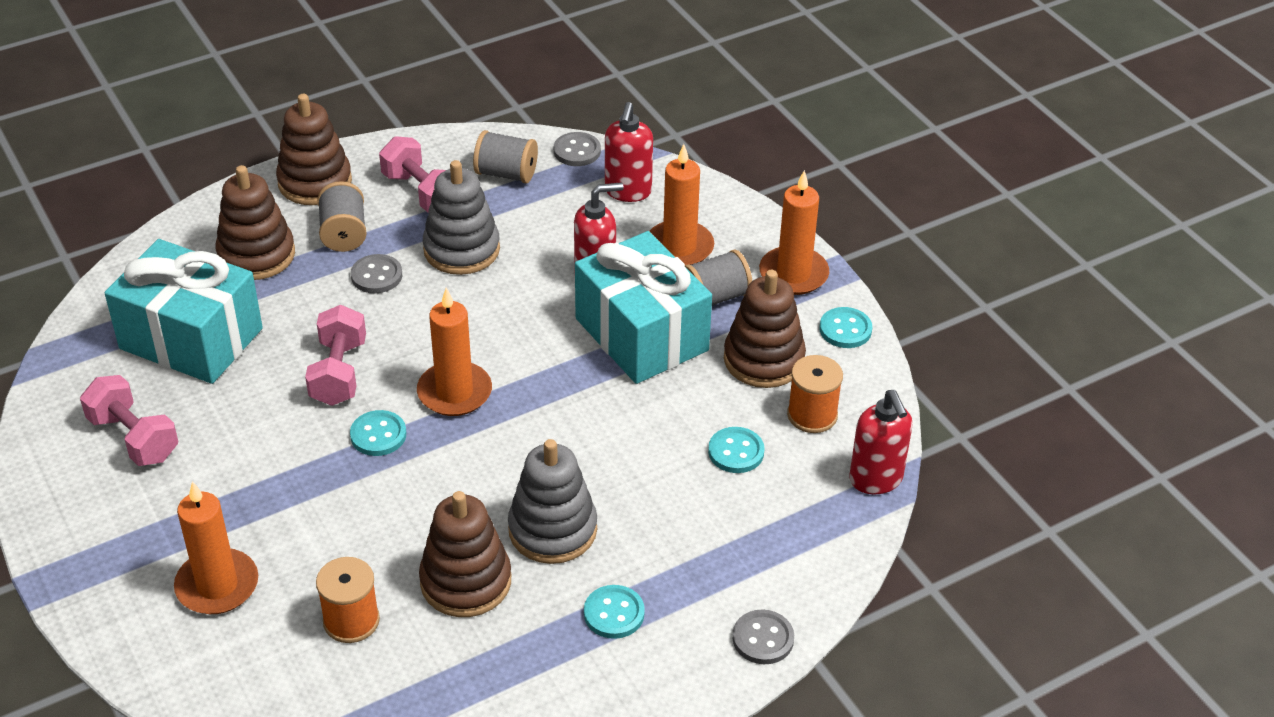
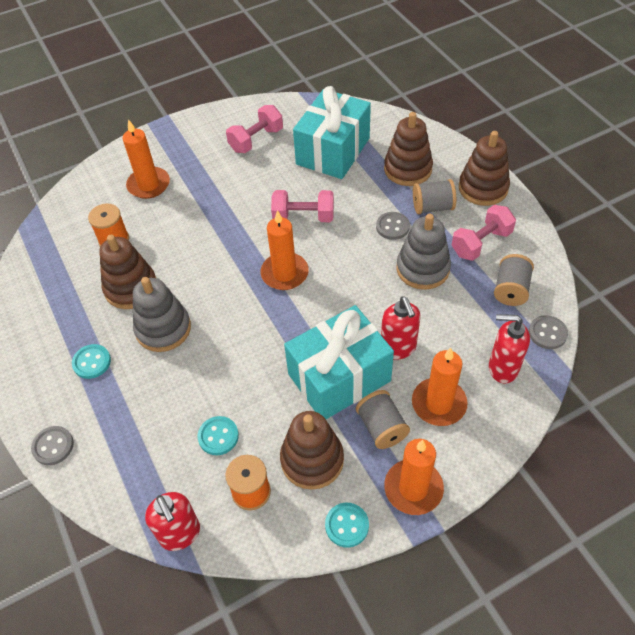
camera: 95 degrees right, 10 degrees up
turquoise button [350,410,406,456] -> none
red soap dispenser [849,390,912,494] -> red soap dispenser turned 105 degrees counterclockwise [145,492,200,551]

